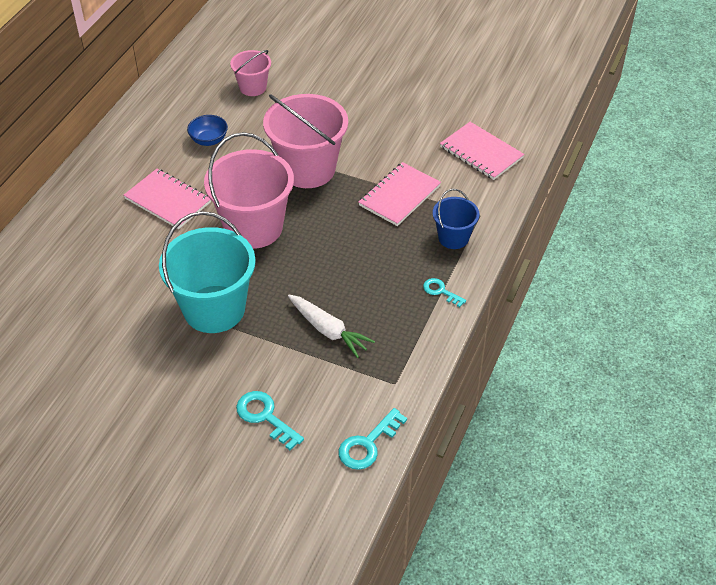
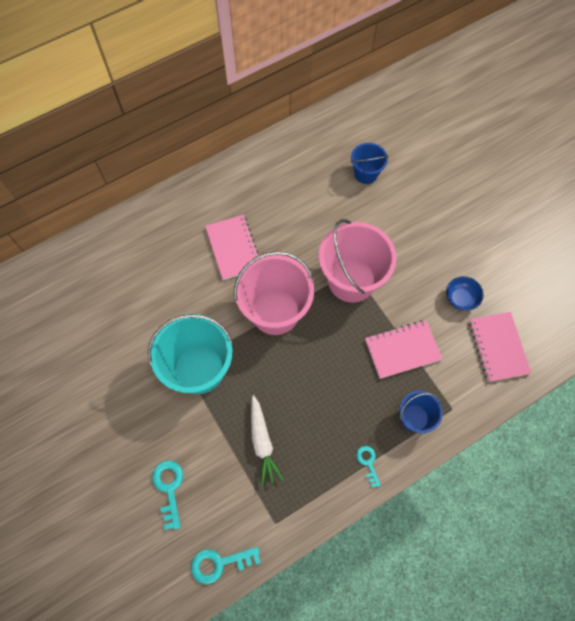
camera: 35 degrees right, 20 degrees up
blue bowl [187,115,228,146] -> blue bowl moved to [446,276,484,311]
pink bucket [230,50,271,96] -> blue bucket [351,143,388,184]

